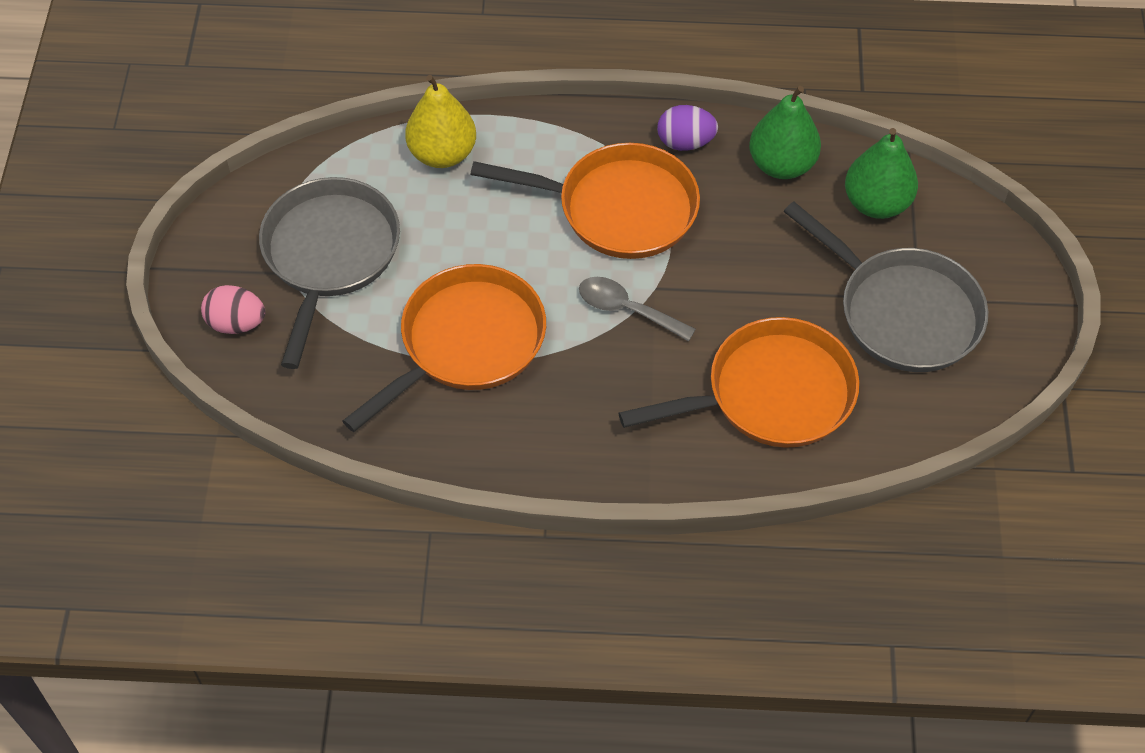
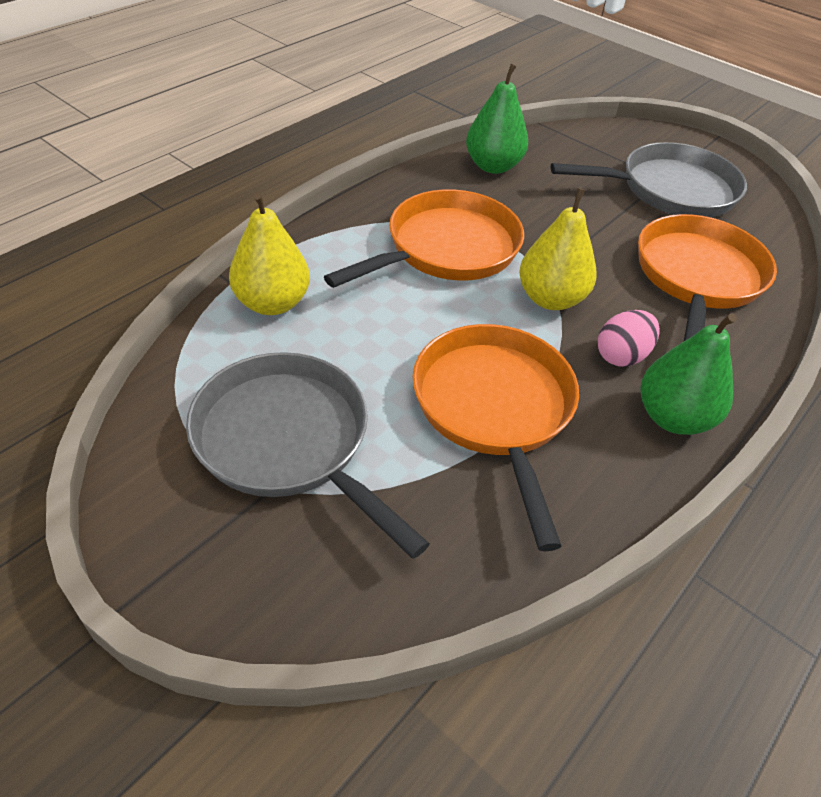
camera: 55 degrees left, 10 degrees down
pink egg [201,285,265,334] -> pink egg moved to [598,310,660,366]
grey spoon [579,277,696,342] -> yellow pear [519,188,597,310]
purple egg [657,105,718,151] -> none
green pear [845,128,918,219] -> green pear moved to [640,313,737,435]

